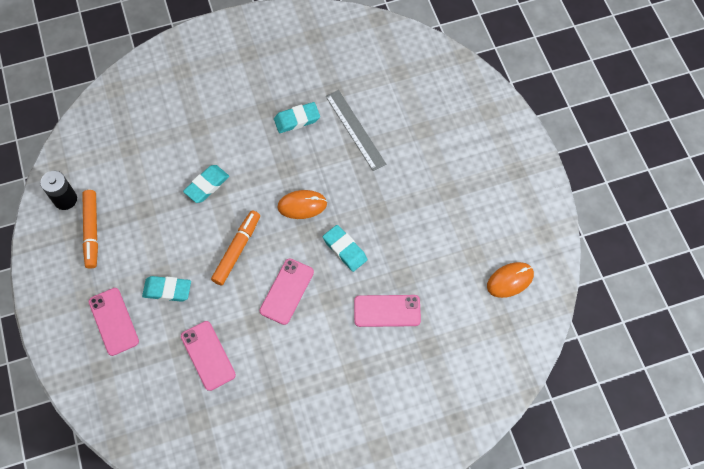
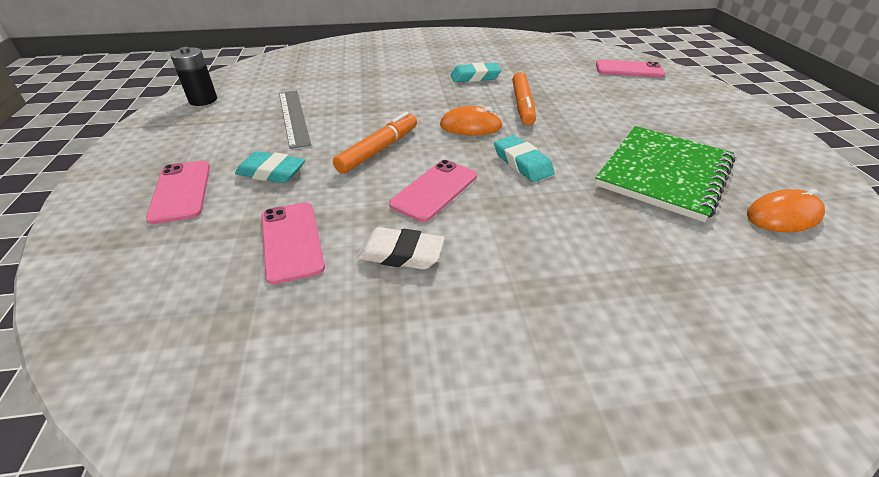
camera: 10 degrees right, 25 degrees down
orange marker [82,190,98,269] -> orange marker moved to [512,72,536,125]
turquoise eraser [183,165,229,203] -> none
grey ruler [326,90,386,171] -> grey ruler moved to [279,90,311,149]
pink phone [354,295,421,327] -> pink phone moved to [596,59,665,78]
none -> white eraser [357,227,445,270]
none -> green notebook [595,126,735,222]

